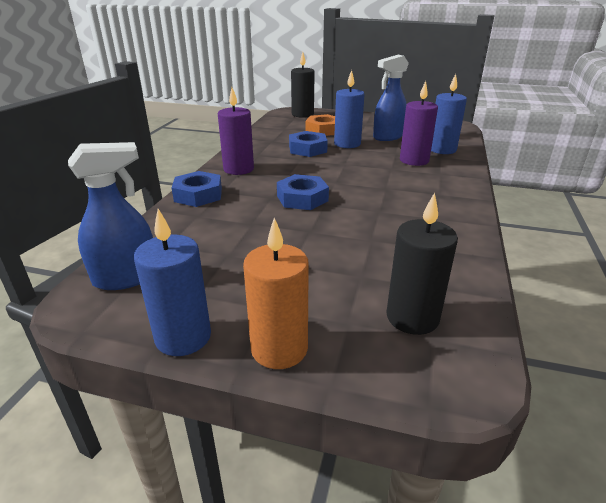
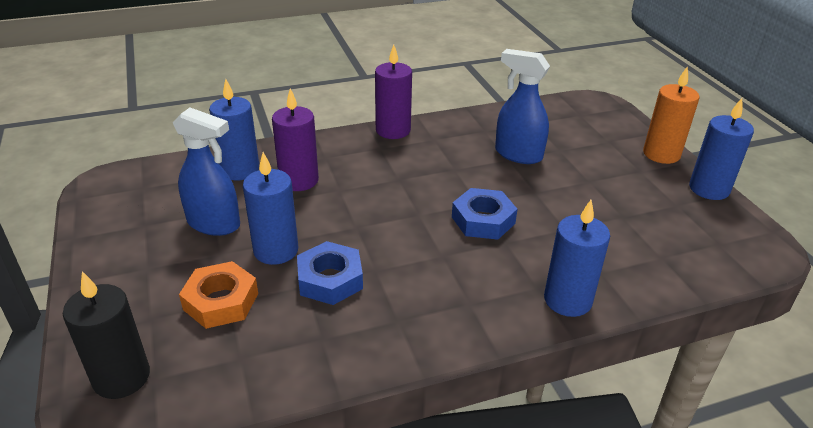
camera: 125 degrees left, 5 degrees up
blue spray bottle [68,142,153,290] -> blue spray bottle moved to [495,49,550,164]
blue nut [172,171,222,207] -> blue candle [544,200,610,317]
purple candle [218,88,254,175] -> purple candle moved to [375,45,412,139]
black candle [387,193,458,335] -> none

